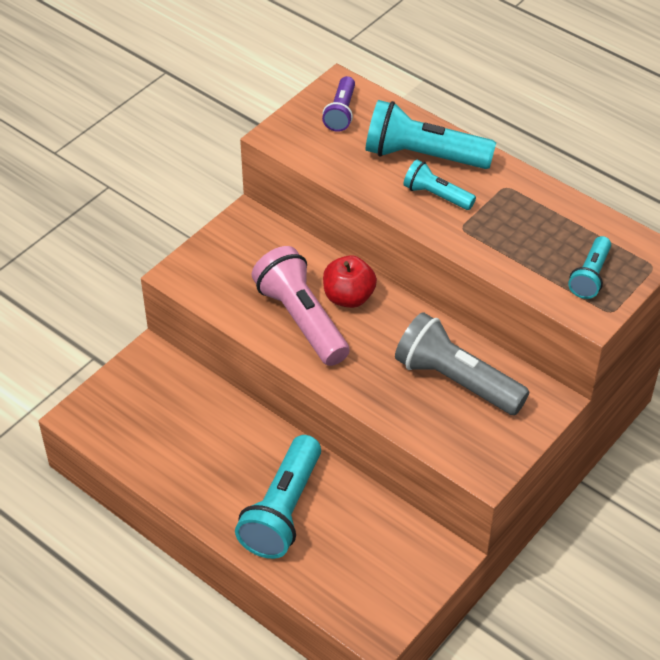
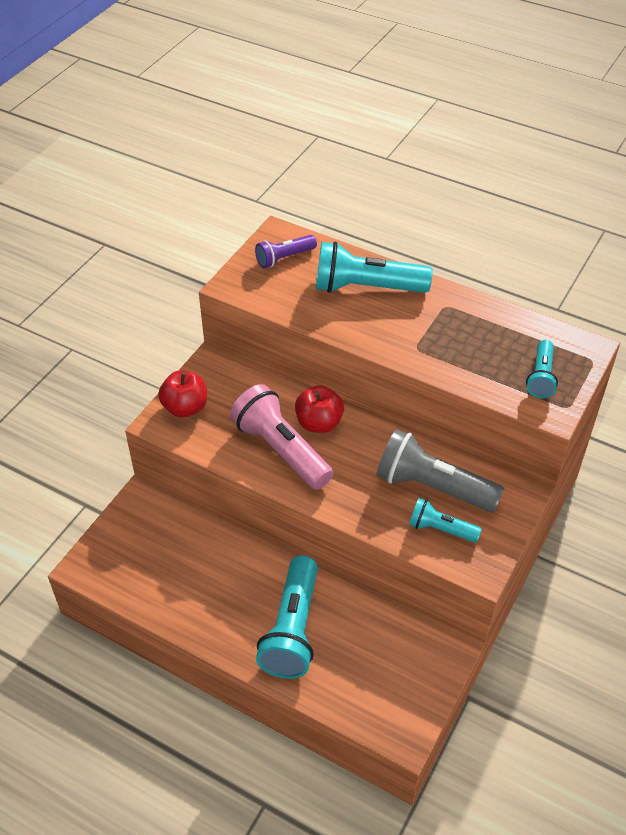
camera: 10 degrees left, 0 degrees up
purple flashlight [322,76,355,132] -> purple flashlight turned 60 degrees clockwise [255,235,317,268]
turquoise flashlight [404,160,476,210] -> turquoise flashlight moved to [409,498,482,543]
none -> red apple [158,371,207,418]

